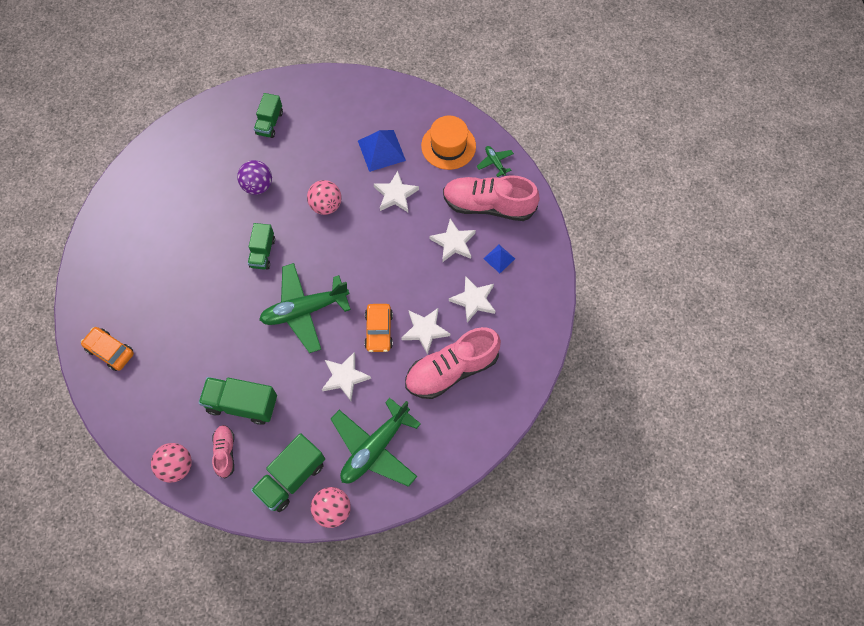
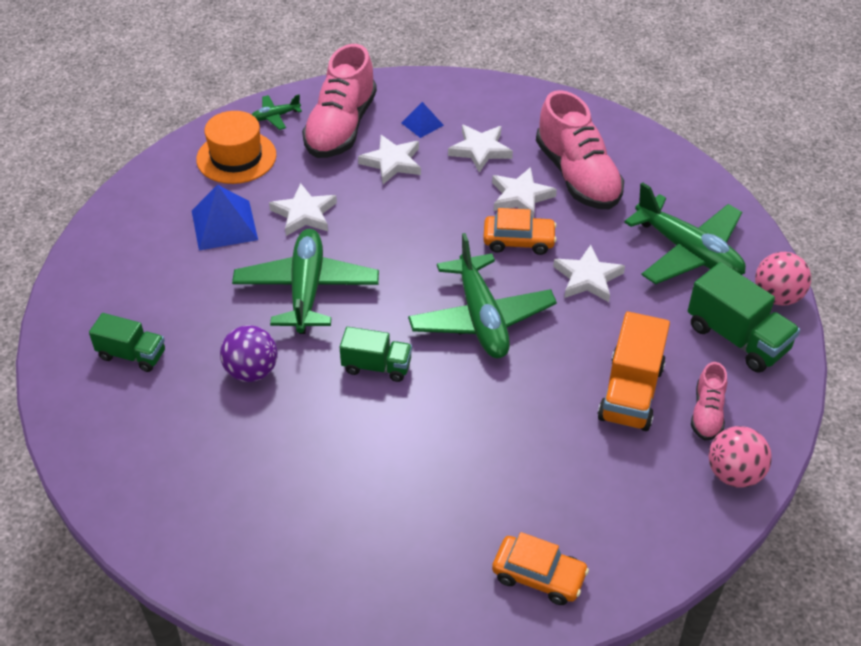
camera: 85 degrees left, 20 degrees down
orange car [81,327,134,371] -> orange car turned 105 degrees counterclockwise [492,532,589,605]
green truck [198,377,277,425] -> orange truck [598,312,670,431]
pink shoe [212,425,234,479] -> pink shoe turned 75 degrees counterclockwise [691,362,727,440]
pink ball [307,180,342,215] -> green plane [232,229,379,334]

